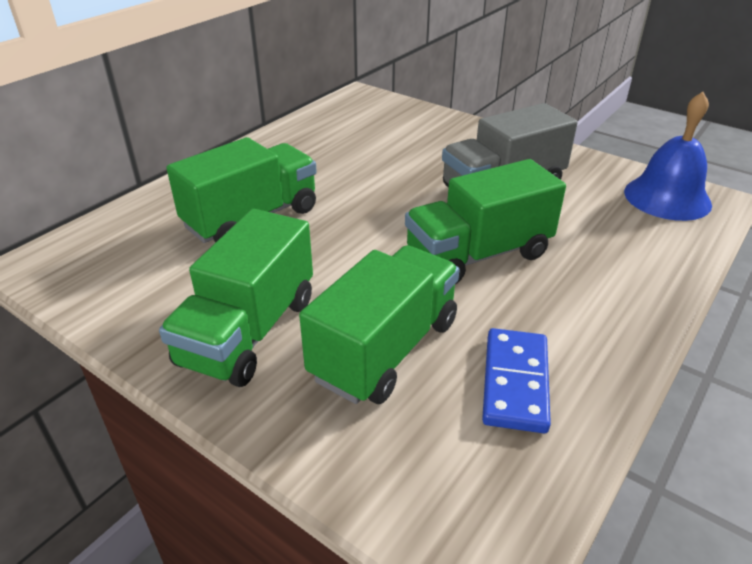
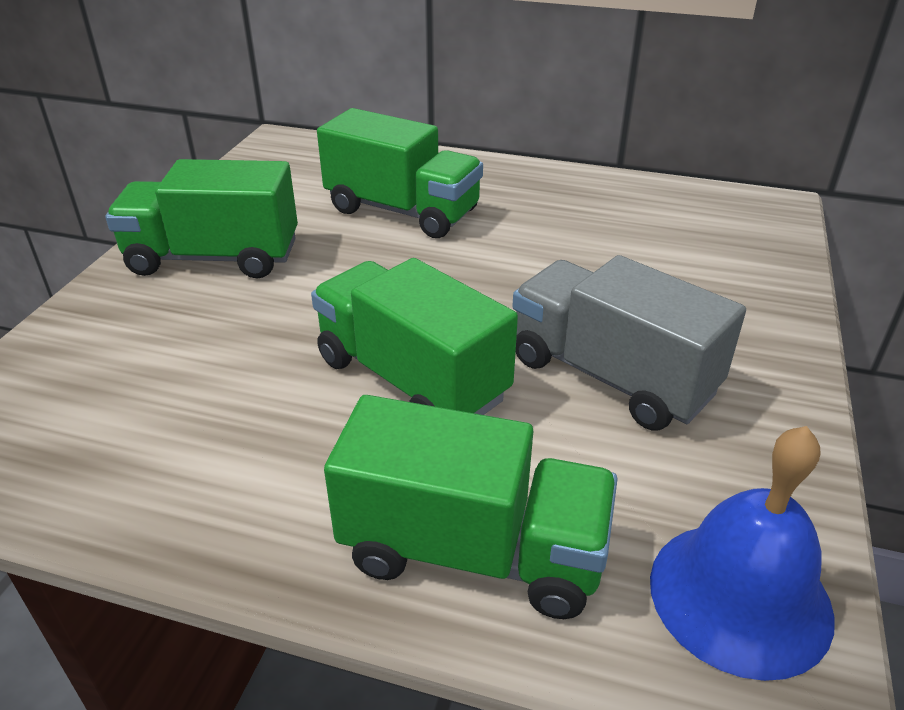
camera: 70 degrees right, 0 degrees up
green truck [299,245,460,404] -> green truck moved to [324,395,618,619]
blue domino [482,328,551,433] -> none

